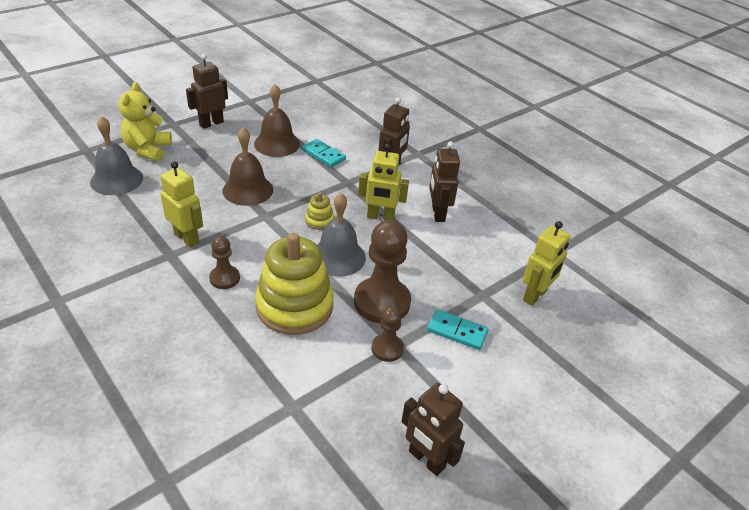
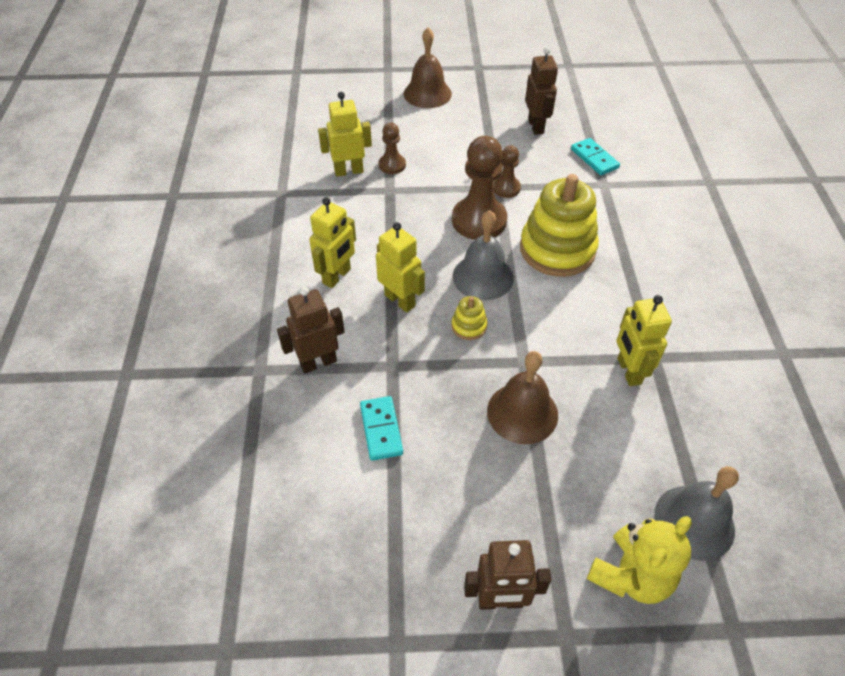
camera: 140 degrees left, 10 degrees up
brown pawn [209,236,240,289] -> brown pawn moved to [379,123,406,174]
brown bell [254,84,300,157] -> brown bell moved to [404,27,452,108]
turquoise domino [427,309,488,350] -> turquoise domino moved to [571,138,620,175]
brown robot [429,141,460,222] -> yellow robot [309,197,356,288]

